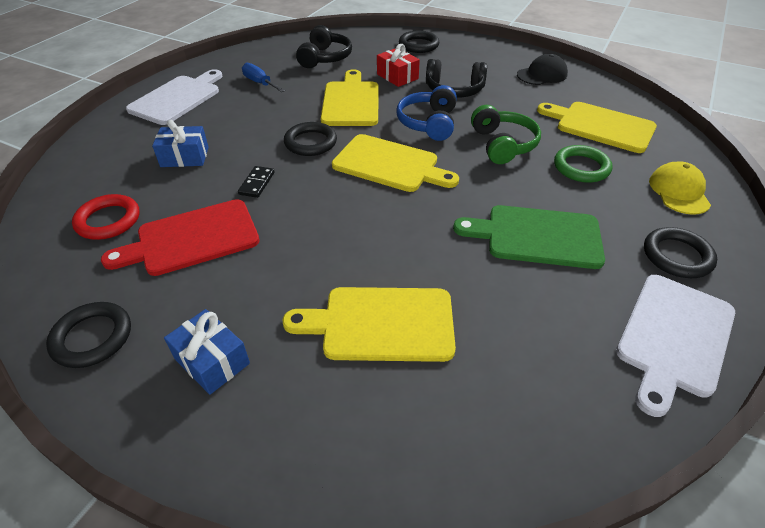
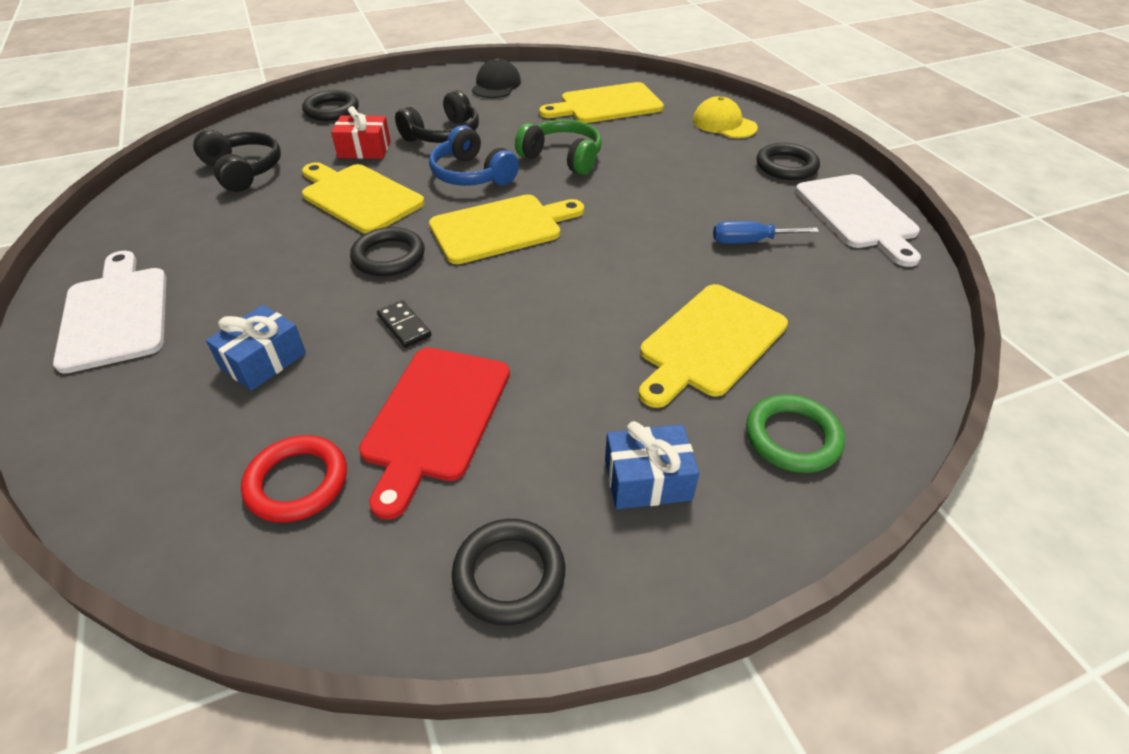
camera: 50 degrees left, 0 degrees up
blue screwdriver [242,63,285,92] -> blue screwdriver moved to [713,221,819,244]
green cutting board [453,205,605,269] -> none
green ring [554,145,613,183] -> green ring moved to [746,394,845,473]

